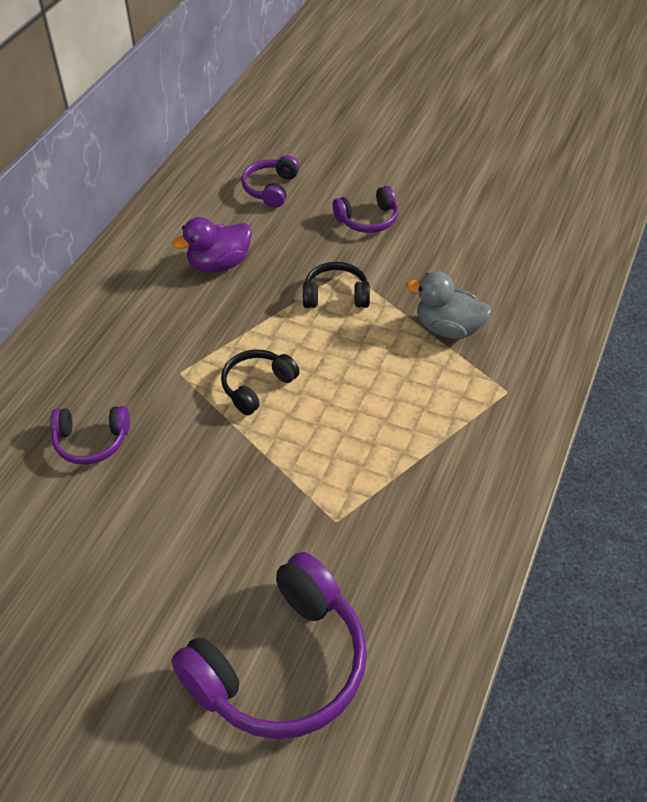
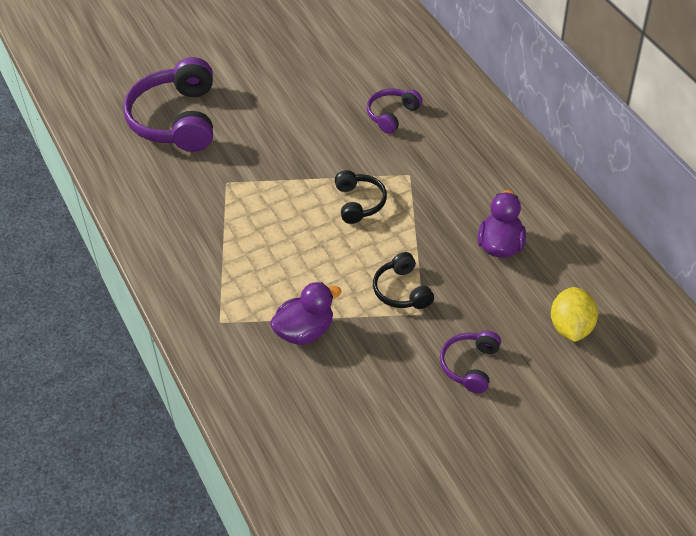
camera: 130 degrees right, 0 degrees up
purple headphones [242,155,300,208] -> yellow lemon [551,287,598,342]
black headphones [303,262,370,308] -> black headphones turned 120 degrees clockwise [373,252,434,309]
grey duck [406,271,491,339] -> purple duck [270,282,342,345]

